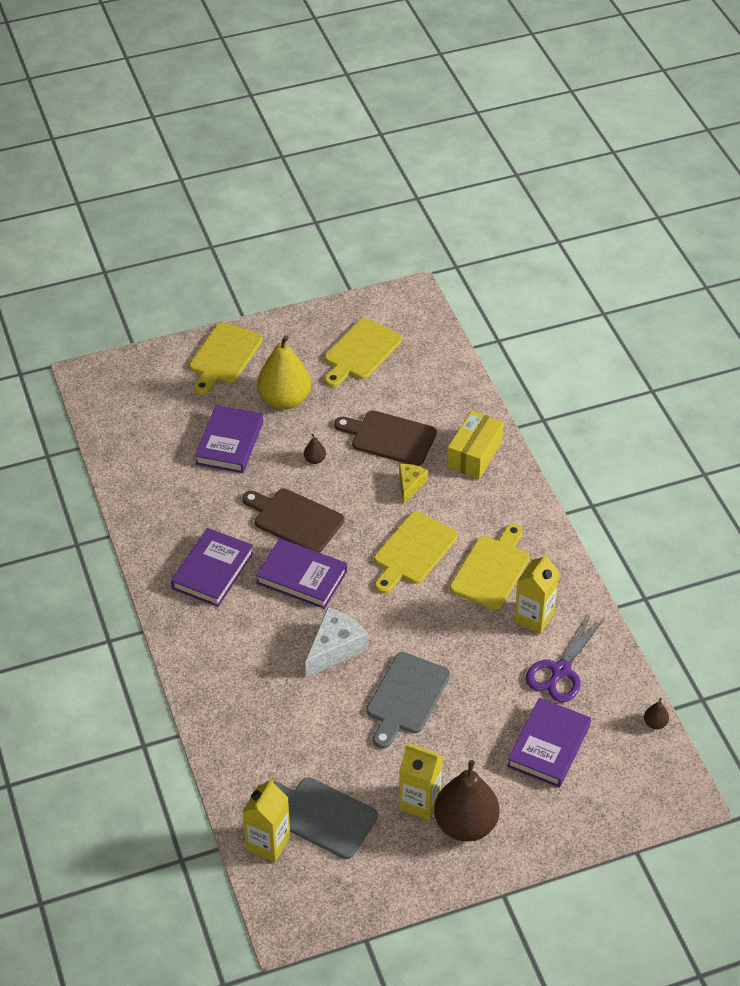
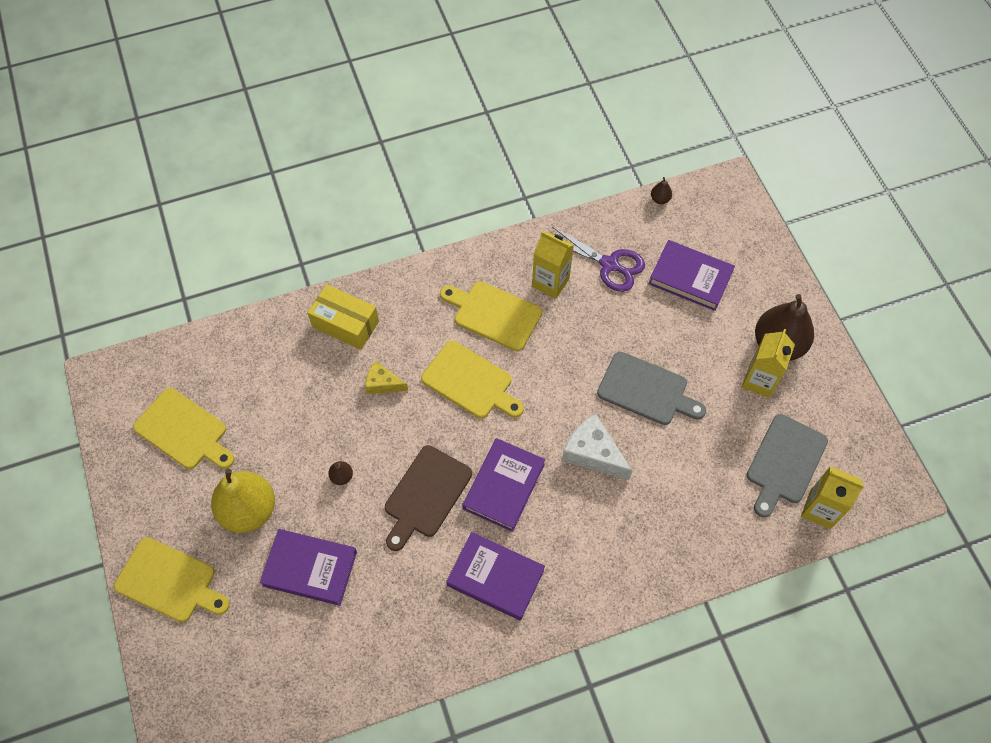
camera: 90 degrees left, 15 degrees up
brown cutting board [334,411,437,466] -> none

